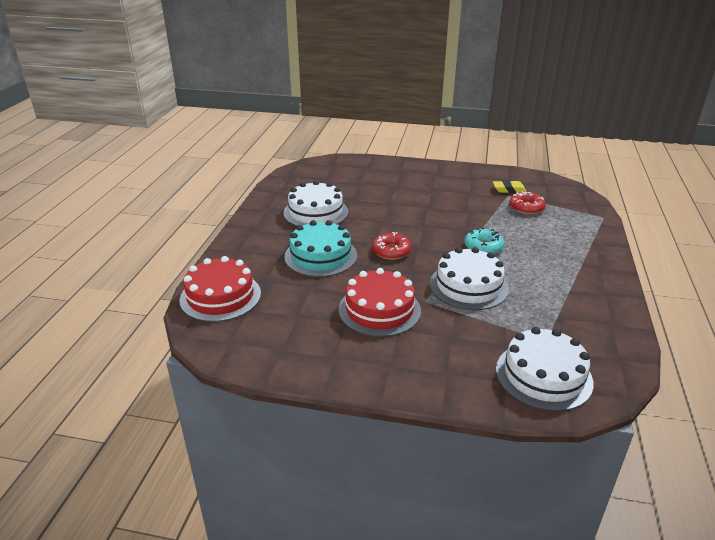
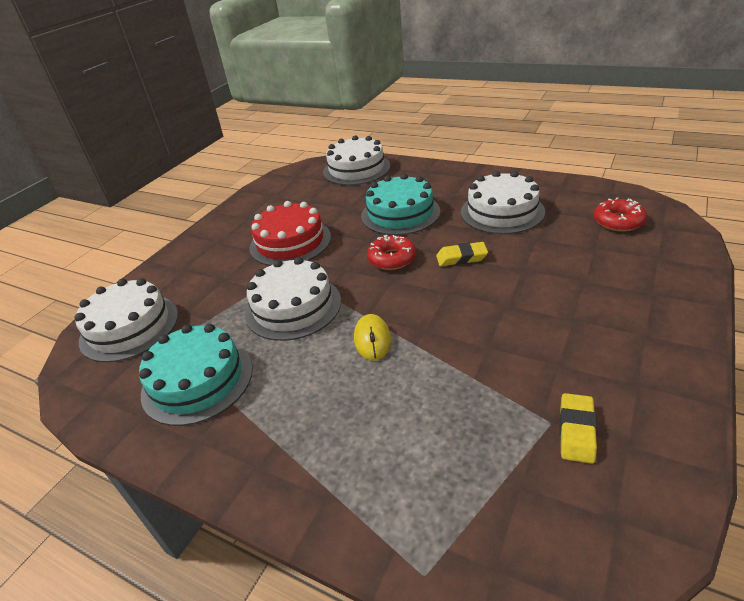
camera: 110 degrees right, 5 degrees up
red cake [179,256,261,322] -> white cake [323,135,390,185]
turquoise donut [465,228,504,254] -> yellow mouse [354,314,391,360]
red donut [509,192,546,214] -> red donut moved to [594,197,647,232]
none -> turquoise cake [139,324,253,426]
none -> yellow eraser [436,242,488,266]

